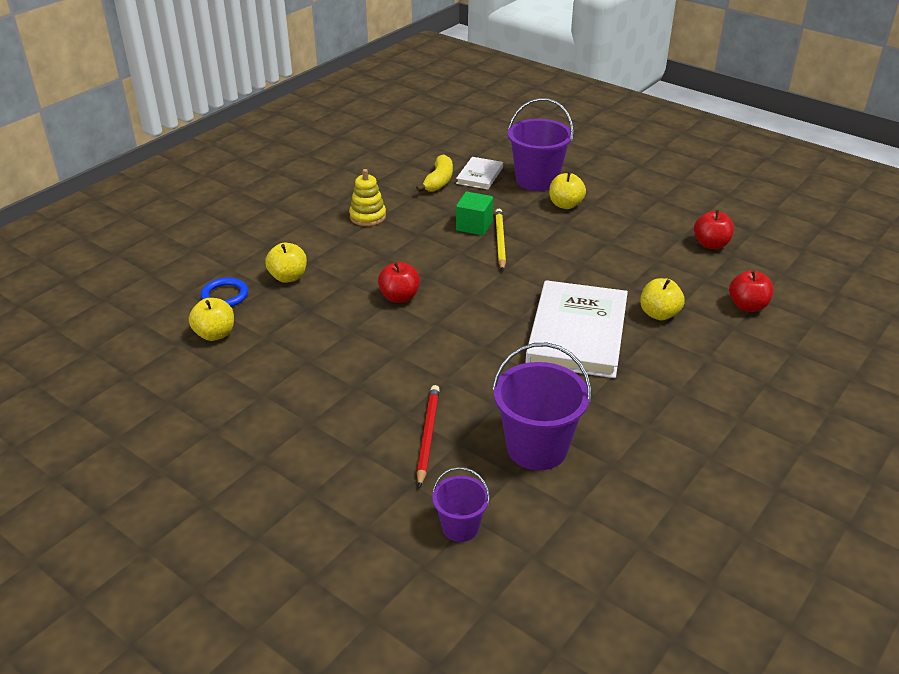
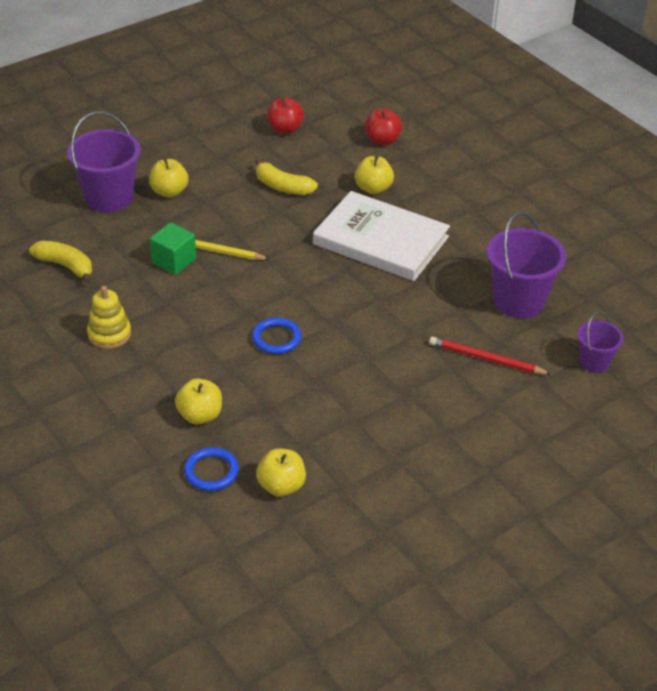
camera: 75 degrees left, 5 degrees up
red apple [378,262,420,303] -> blue ring [252,318,302,354]
white book [456,157,503,190] -> none
none -> yellow banana [255,158,318,195]

